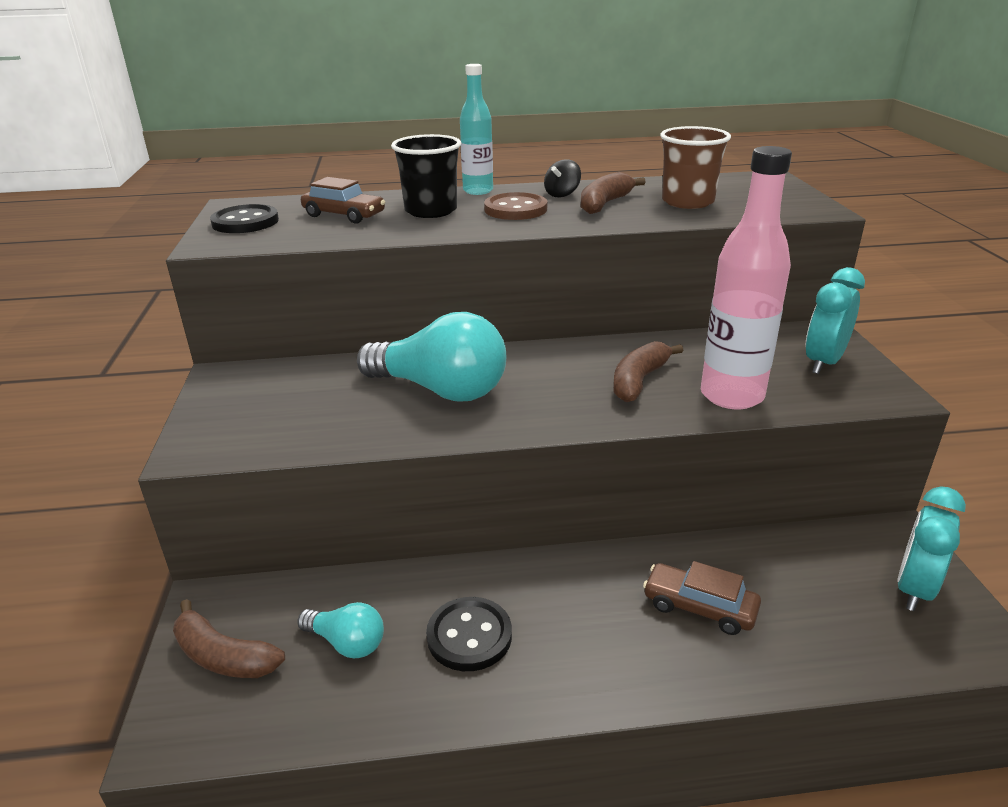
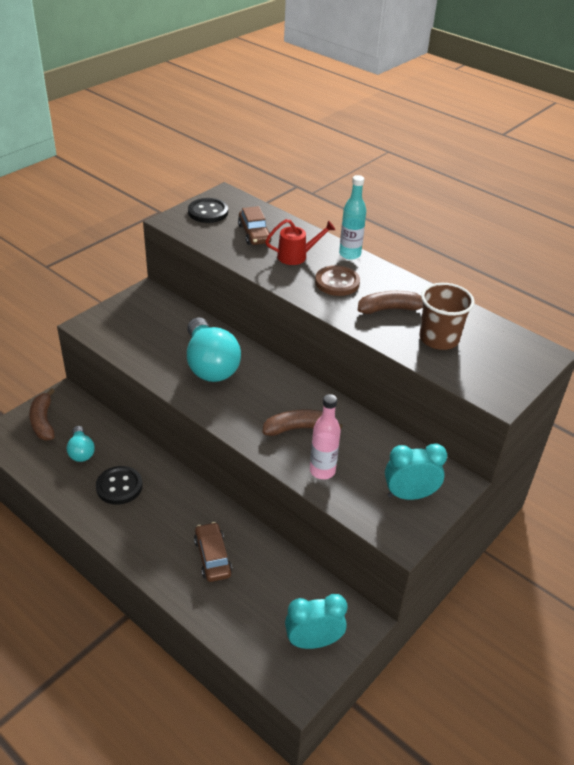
camera: 45 degrees right, 10 degrees up
black cup [391,134,461,218] -> red watering can [265,219,335,265]
black spinning top [544,159,581,198] -> none
pink bottle [701,146,792,409] -> pink bottle [310,394,341,479], size x0.61

